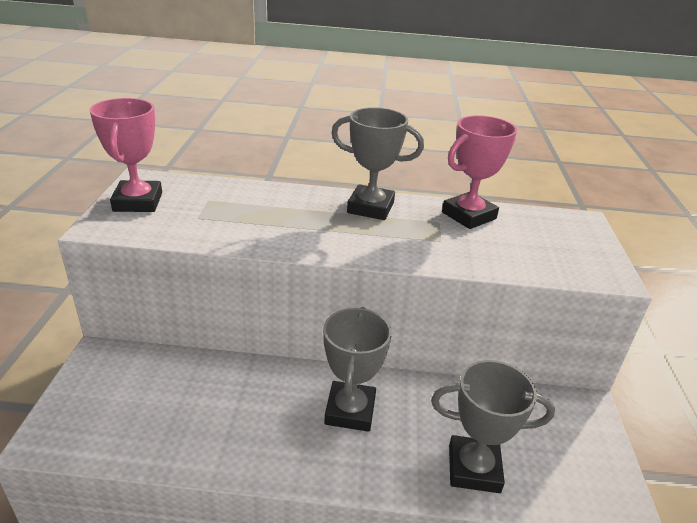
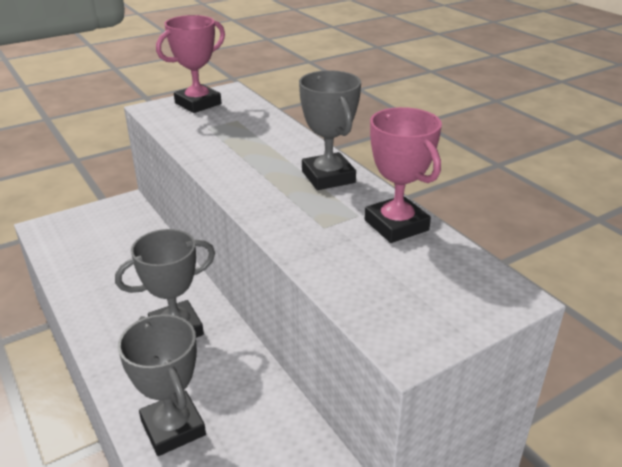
camera: 55 degrees right, 0 degrees up
pink trophy [442,115,517,229] -> pink trophy turned 45 degrees clockwise [365,107,442,243]

